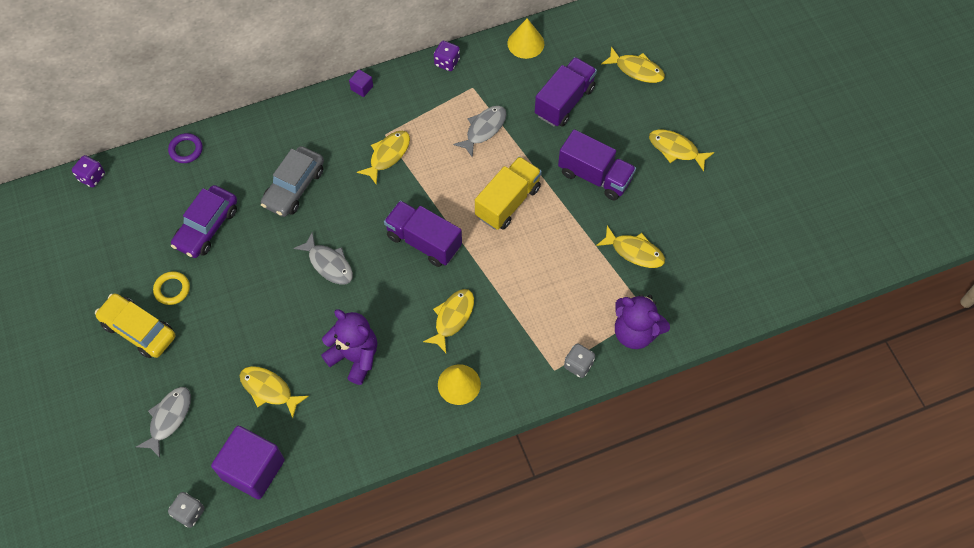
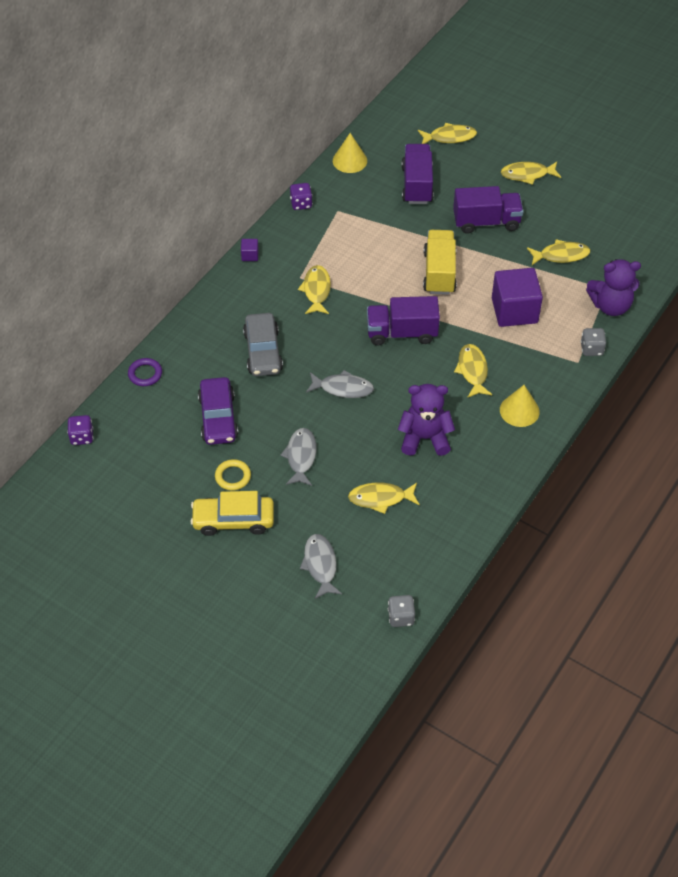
camera: 35 degrees left, 10 degrees down
purple cube [211,426,285,499] -> purple cube moved to [492,268,543,327]
grey fish [453,106,507,158] -> grey fish moved to [280,428,317,486]

